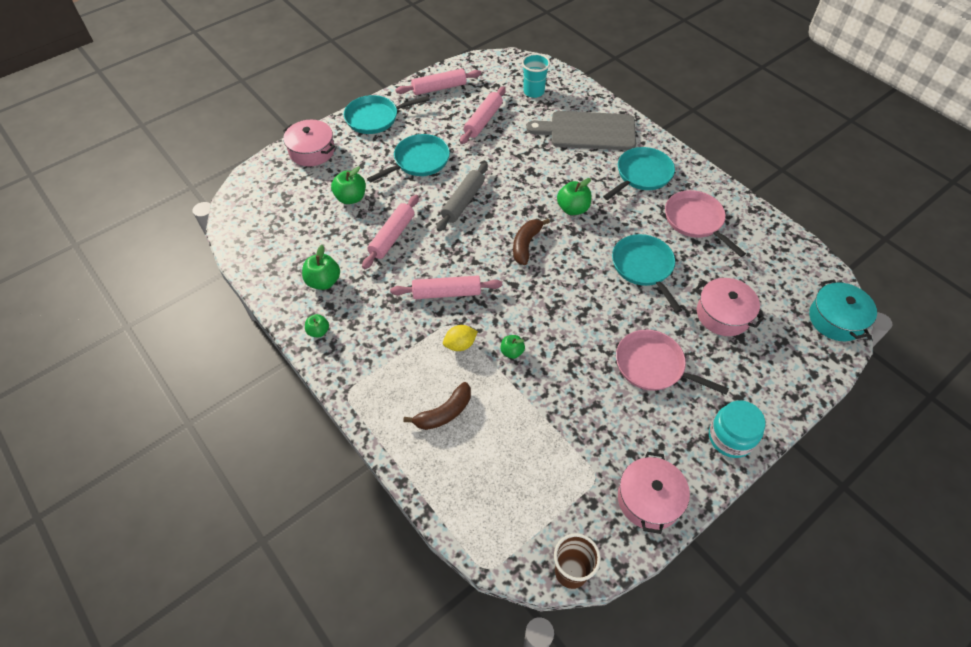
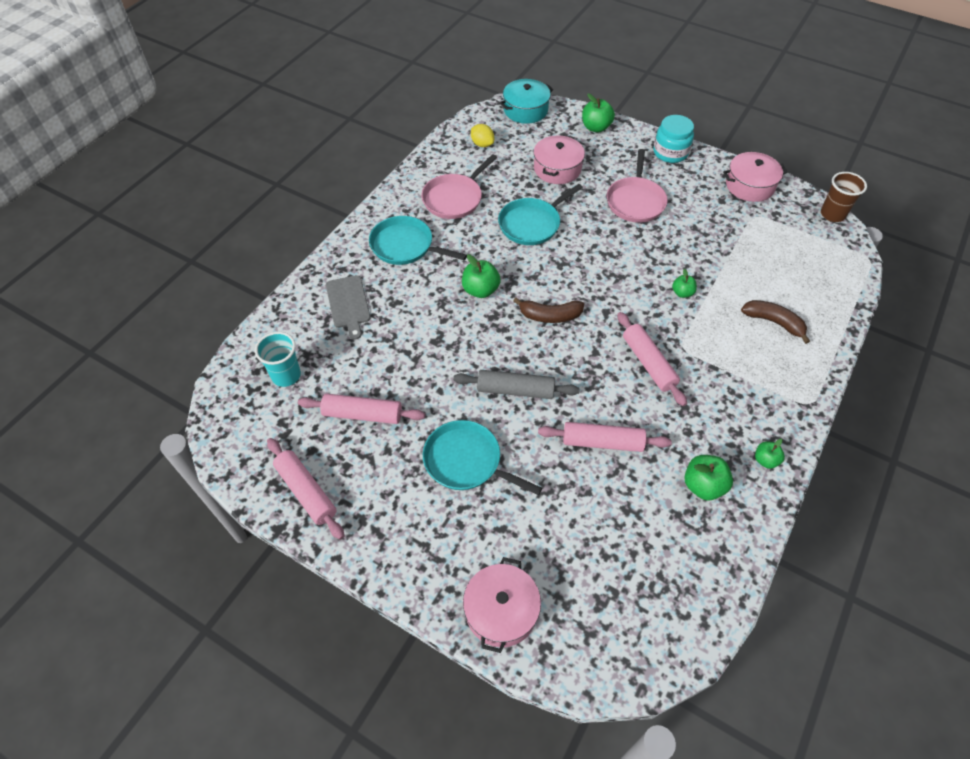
camera: 110 degrees left, 0 degrees up
green apple [331,166,366,204] -> green apple moved to [582,93,615,132]
turquoise pan [344,95,430,134] -> none
yellow lemon [443,325,478,351] -> yellow lemon moved to [471,124,494,147]
grey cutting board [526,111,636,150] -> grey cutting board [326,275,371,340], size x0.59

